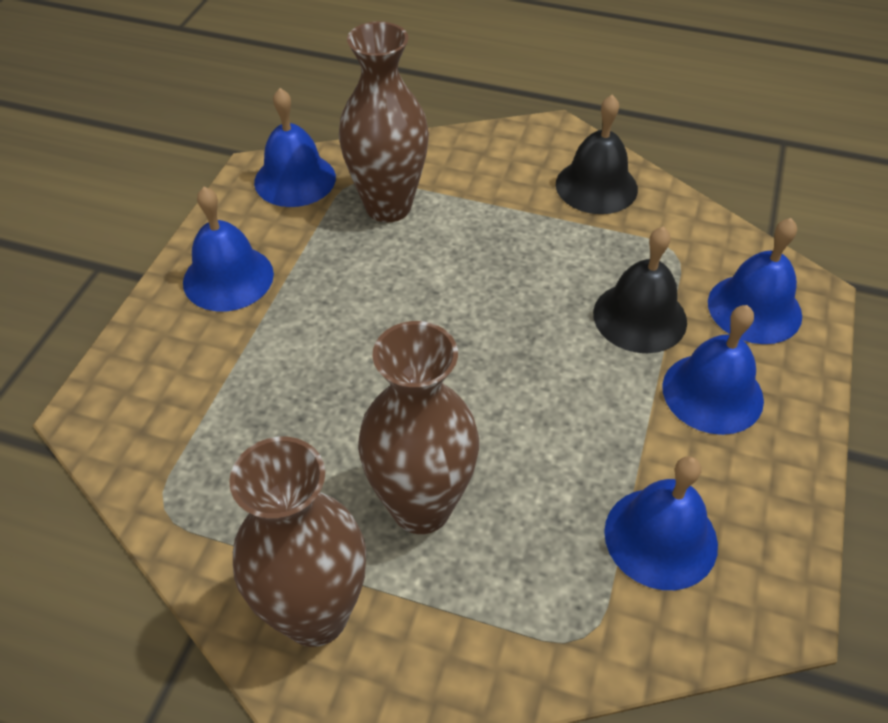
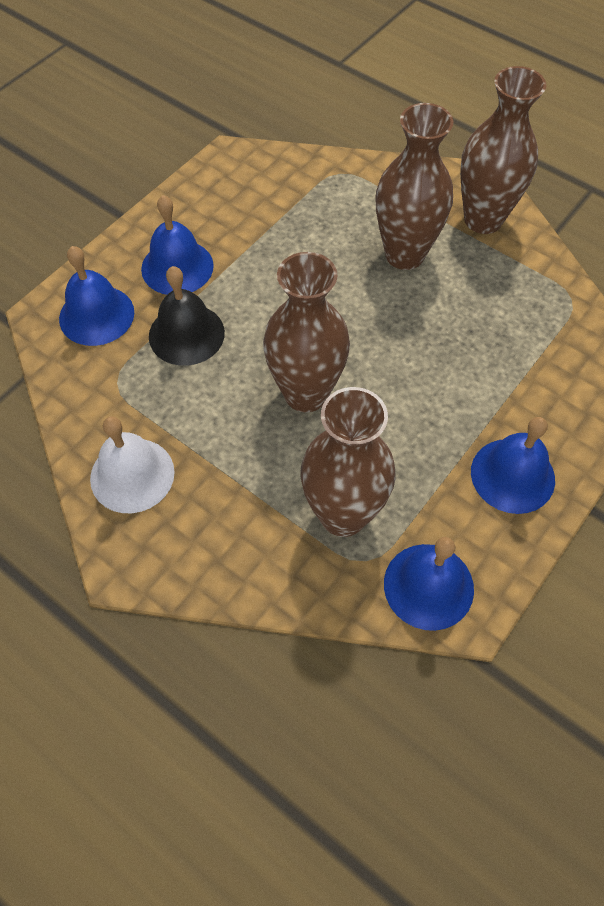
camera: 160 degrees left, 10 degrees up
black bell [556,95,638,214] -> white bell [90,417,175,513]
blue bell [604,456,718,590] -> none
none -> brown vase [263,252,350,413]

